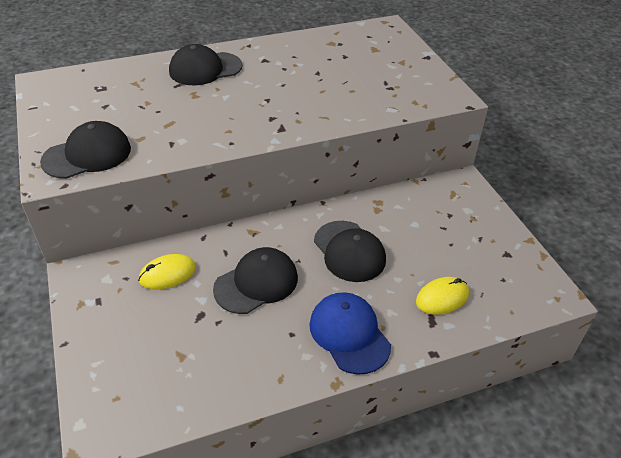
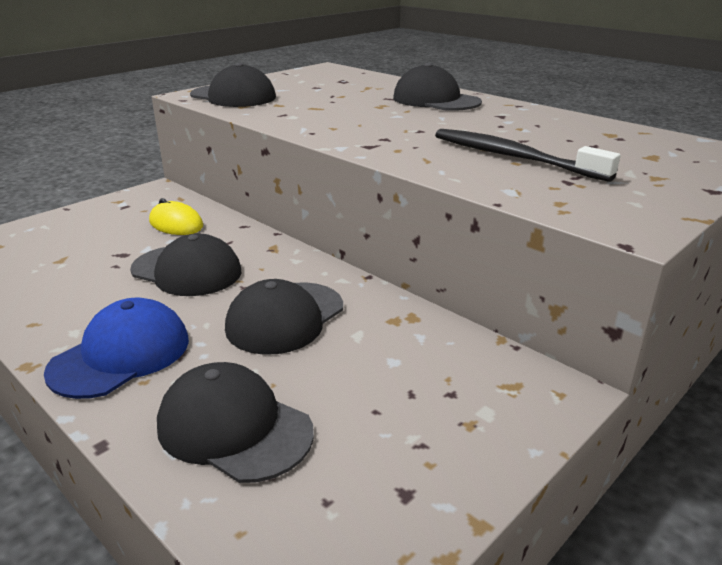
camera: 65 degrees right, 15 degrees down
yellow mouse [416,277,469,315] -> black cap [157,362,314,483]
none -> black toothbrush [435,129,620,182]

